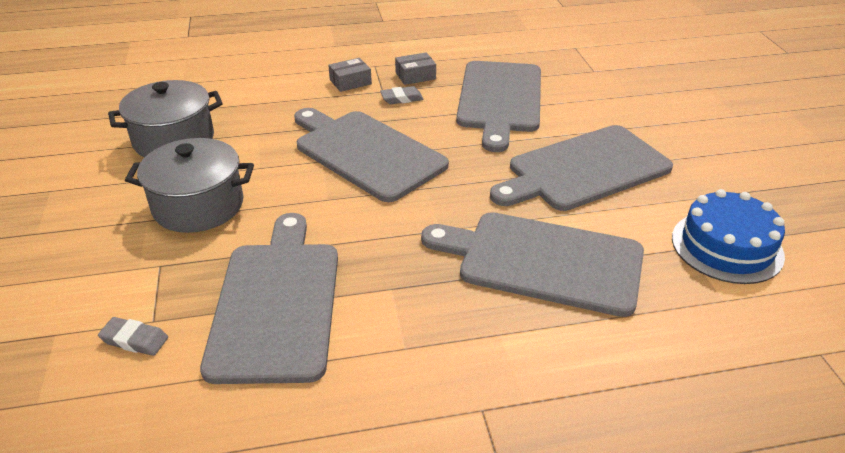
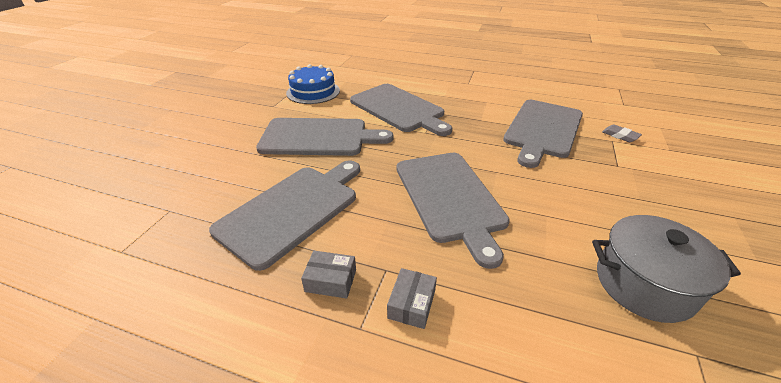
camera: 150 degrees left, 0 degrees up
grey pot [125,138,254,233] -> none
grey box [328,58,372,92] -> grey box turned 75 degrees counterclockwise [387,268,437,329]
grey eraser [380,86,424,104] -> none

